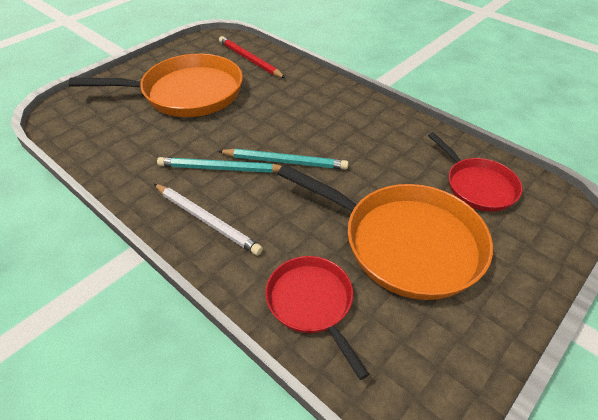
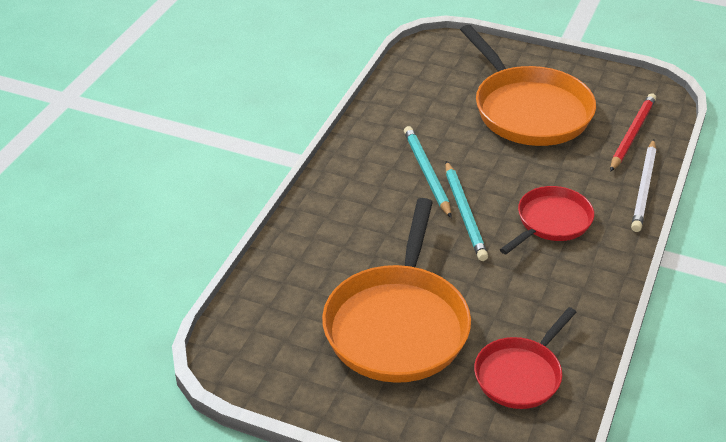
camera: 70 degrees right, 5 degrees down
white pencil [154,184,263,256] -> white pencil moved to [631,139,656,232]
red pan [265,256,369,380] -> red pan moved to [500,186,594,254]

